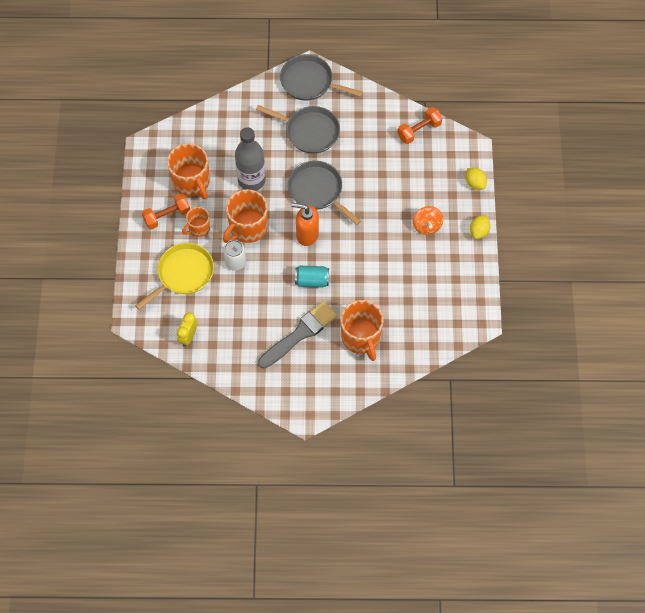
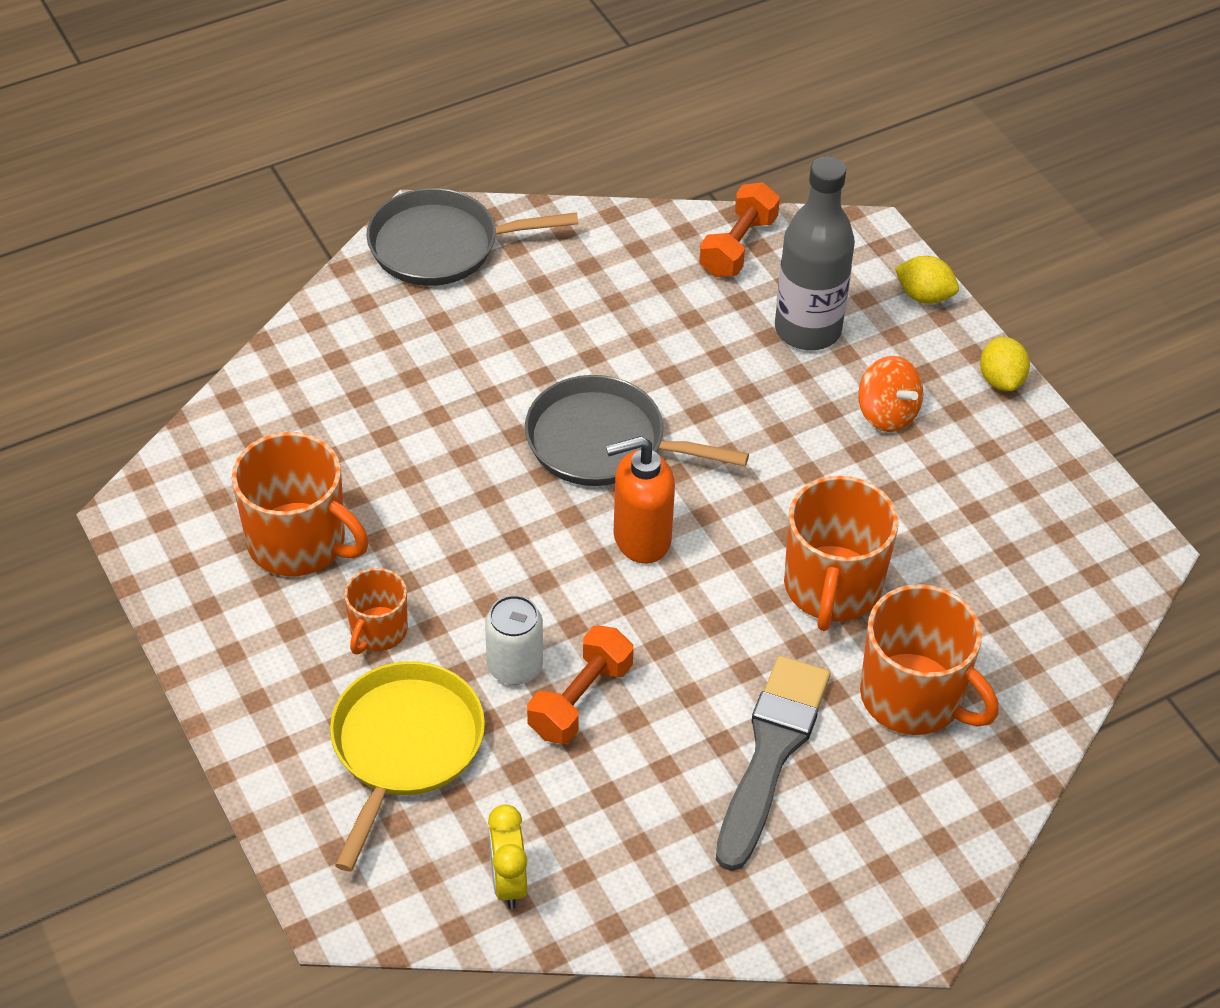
camera: 30 degrees left, 15 degrees down
orange dumbbell [142,194,190,230] -> orange dumbbell moved to [527,626,634,744]
orange mug [223,189,268,243] -> orange mug moved to [784,476,898,631]
grey bottle [235,127,266,191] -> grey bottle moved to [775,156,855,350]
grey pan [256,105,340,154] -> none
turquoise can [295,266,329,288] -> none

